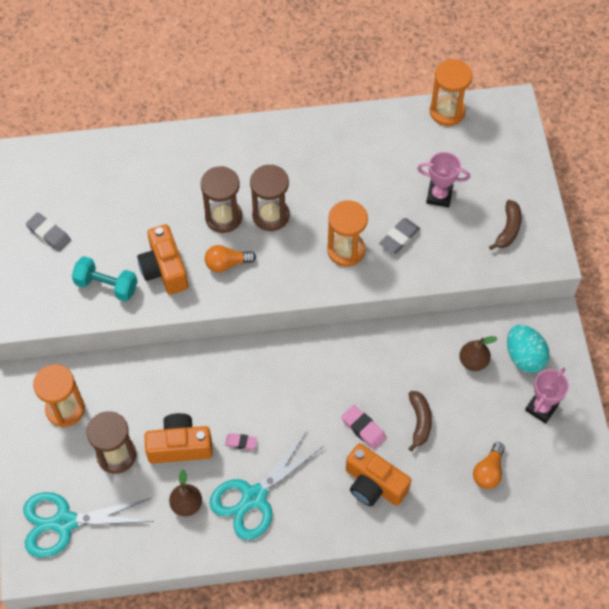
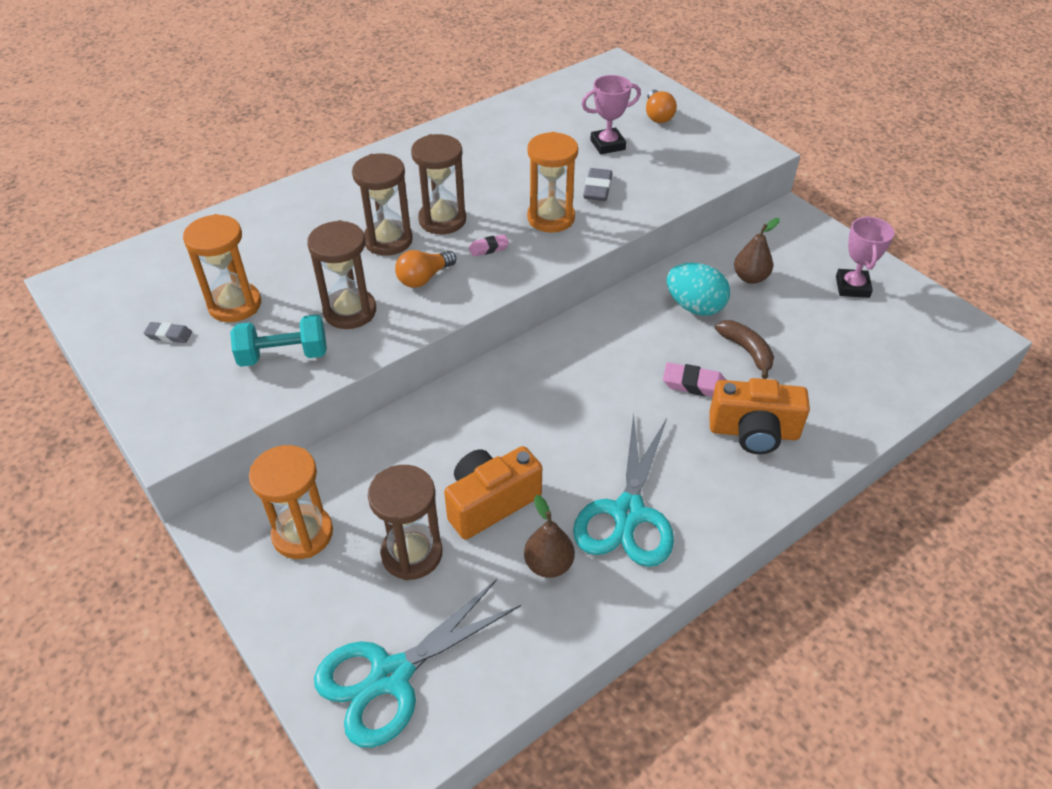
camera: 30 degrees left, 15 degrees down
grey eraser [26,212,71,252] -> grey eraser [144,322,192,343], size x0.66
orange camera [137,224,188,295] -> brown hourglass [307,220,376,329]
pink eraser [225,433,257,450] -> pink eraser moved to [469,234,509,257]
orange hourglass [430,59,472,126] -> orange hourglass moved to [183,214,261,322]
orange light bulb [473,442,505,489] -> orange light bulb moved to [646,90,677,123]
brown banana [489,200,522,250] -> none
turquoise egg [507,325,549,373] -> turquoise egg moved to [667,263,730,316]

